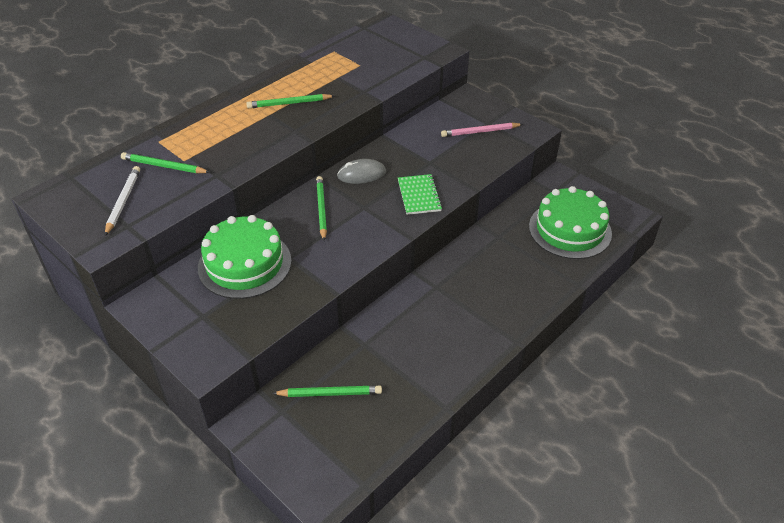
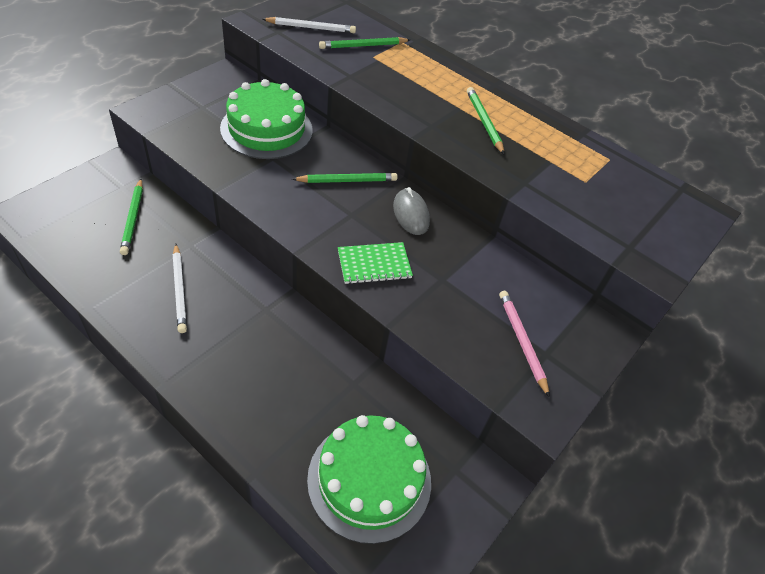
camera: 80 degrees right, 5 degrees up
green pencil [121,152,210,173] -> green pencil turned 120 degrees counterclockwise [319,37,410,49]
none -> white pencil [173,244,187,333]

